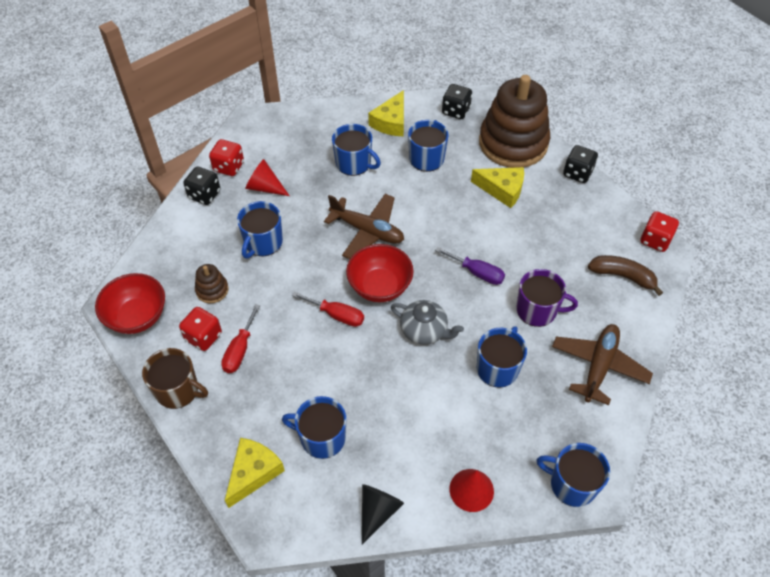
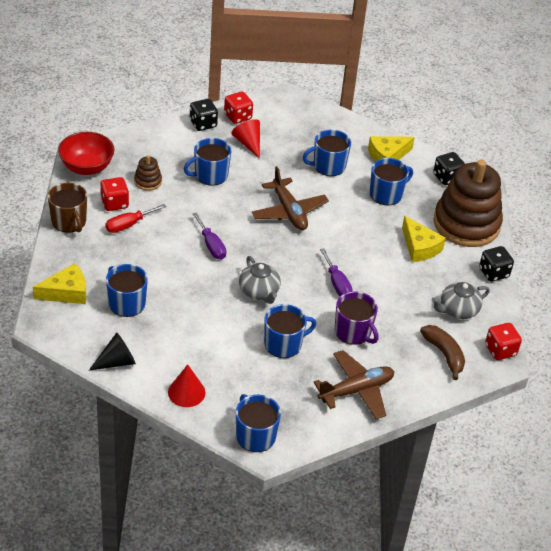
camera: 35 degrees right, 10 degrees down
red screwdriver [292,292,364,327] -> purple screwdriver [193,213,226,260]
blue mug [332,124,381,176] -> blue mug turned 90 degrees clockwise [303,129,351,176]
red bowl [346,244,414,302] -> none
none -> grey teapot [432,282,490,319]

